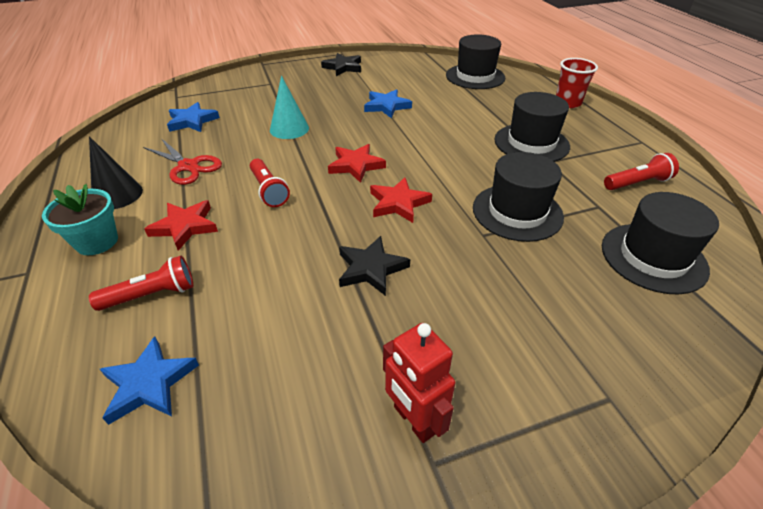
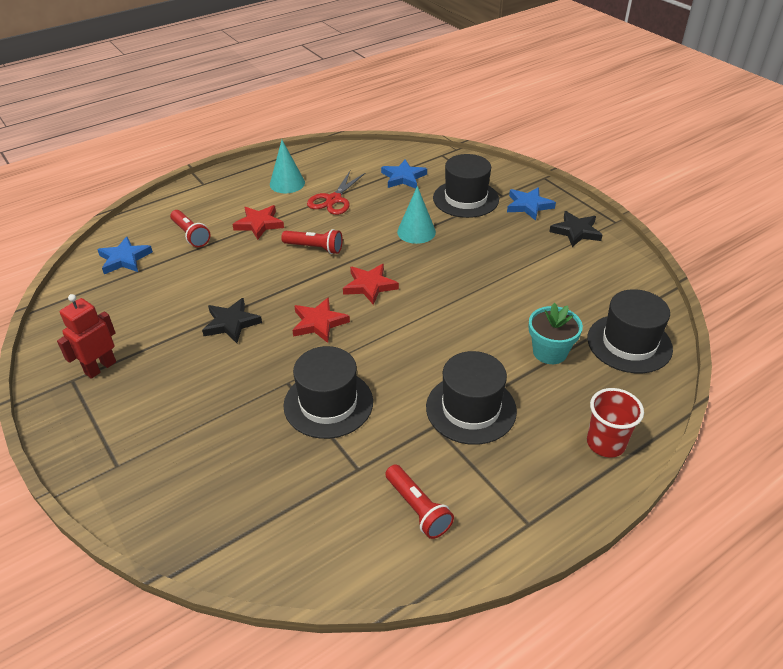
camera: 75 degrees right, 0 degrees up
turquoise flower pot [42,184,118,255] -> turquoise flower pot moved to [528,303,583,364]
black cone [89,136,143,209] -> turquoise cone [270,140,305,193]
red flashlight [250,159,290,207] -> red flashlight turned 120 degrees counterclockwise [281,229,343,254]
blue star [364,89,412,118] -> blue star moved to [507,187,556,221]
black hat [602,192,719,294] -> black hat moved to [433,154,499,218]

